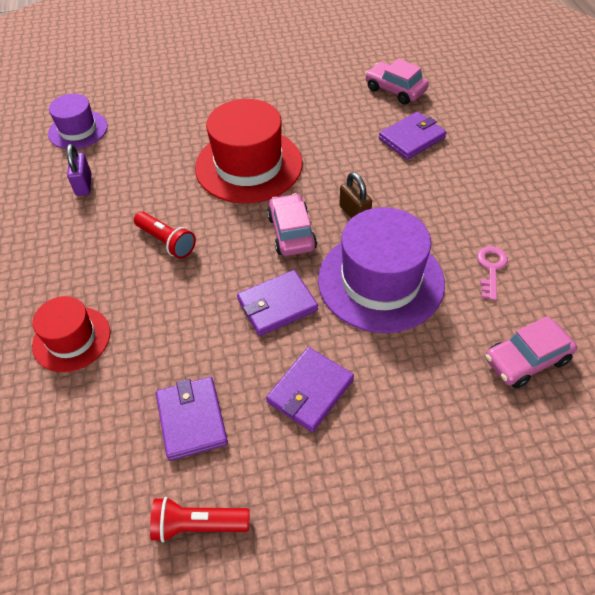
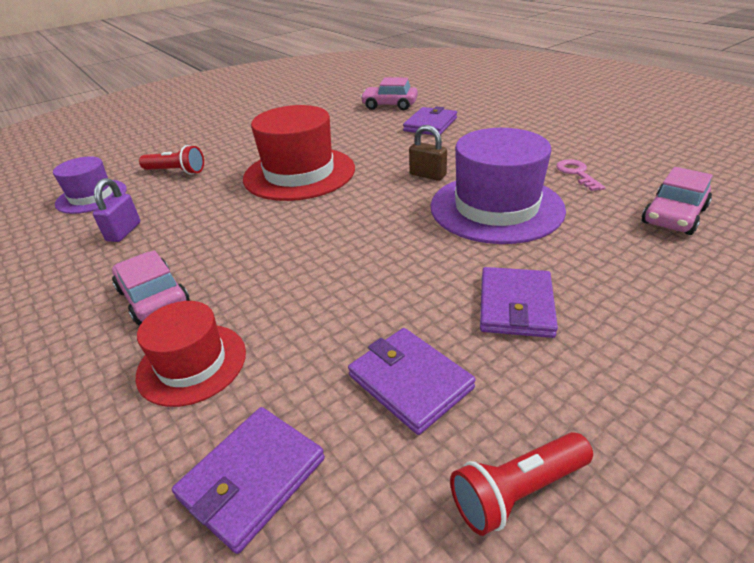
camera: 25 degrees left, 15 degrees down
purple padlock [67,144,92,196] -> purple padlock turned 45 degrees clockwise [93,178,140,242]
red flashlight [134,212,196,259] -> red flashlight moved to [139,145,204,175]
purple wallet [237,270,318,336] -> purple wallet moved to [172,407,325,554]
pink car [267,193,317,256] -> pink car moved to [112,250,190,325]

